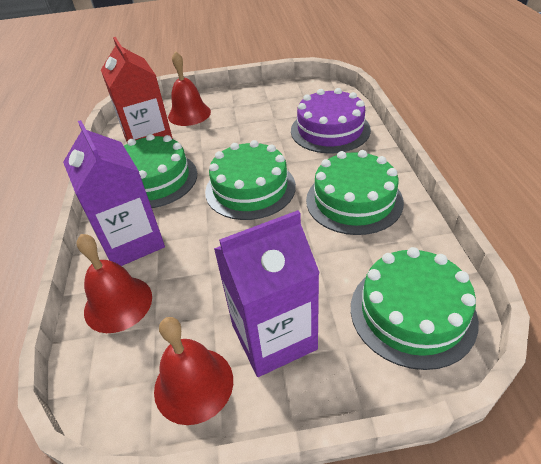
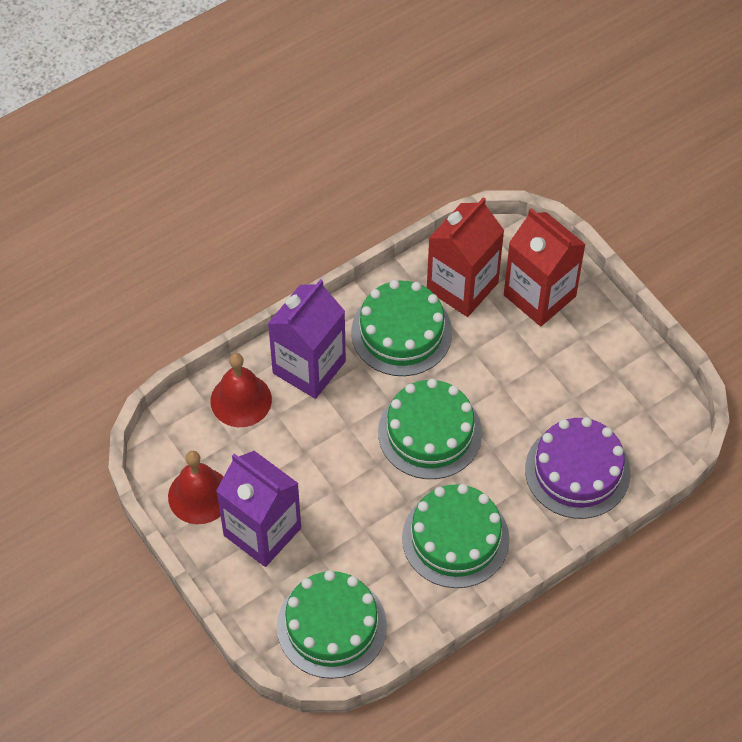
camera: 60 degrees right, 15 degrees up
red bell [168,51,211,126] -> red carton [504,208,586,326]

